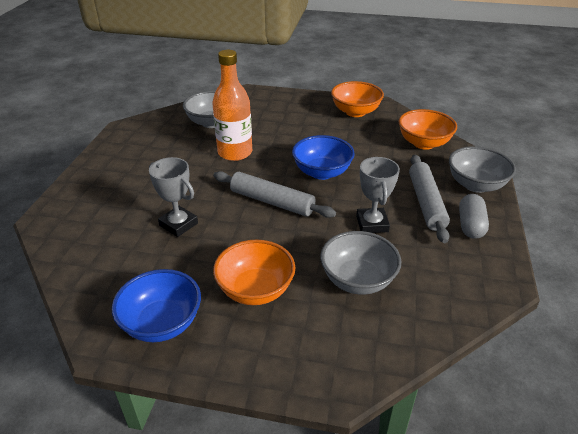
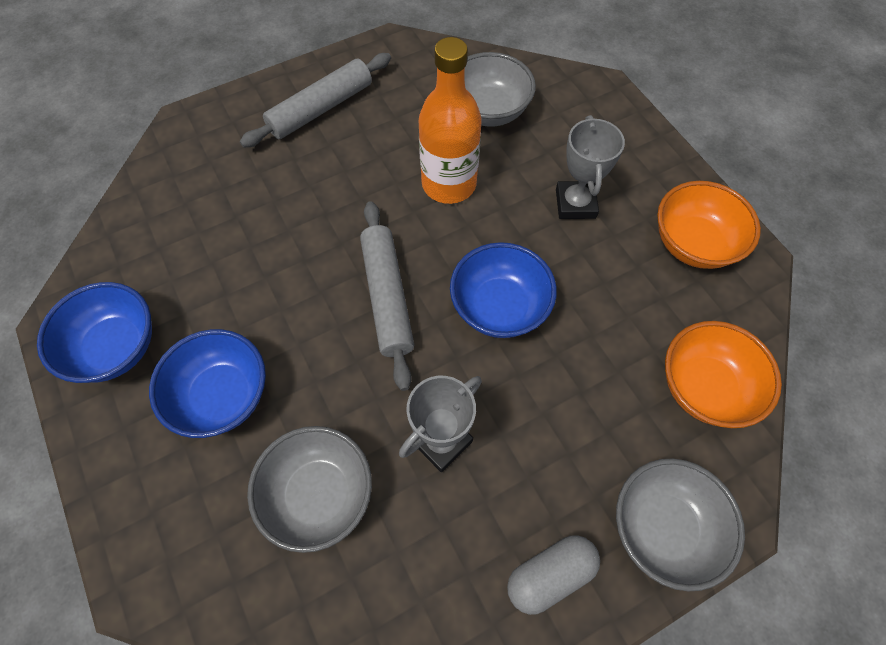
camera: 50 degrees right, 25 degrees up
grey trophy [149,157,198,237] -> grey trophy moved to [556,115,625,219]
orange bowl [213,240,295,305] -> blue bowl [149,329,266,438]
grey rolling pin [409,155,450,243] -> grey rolling pin moved to [240,53,391,148]

